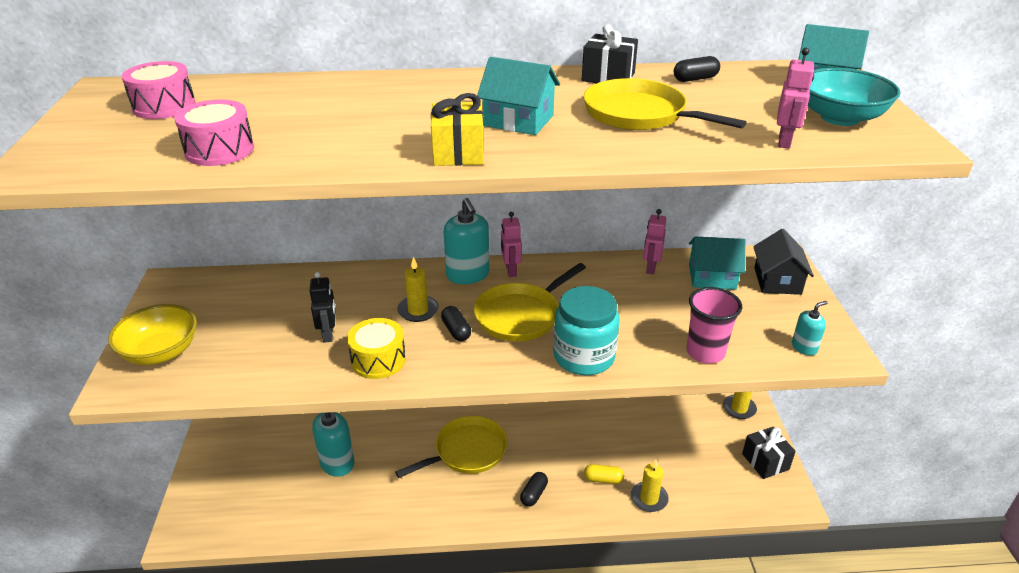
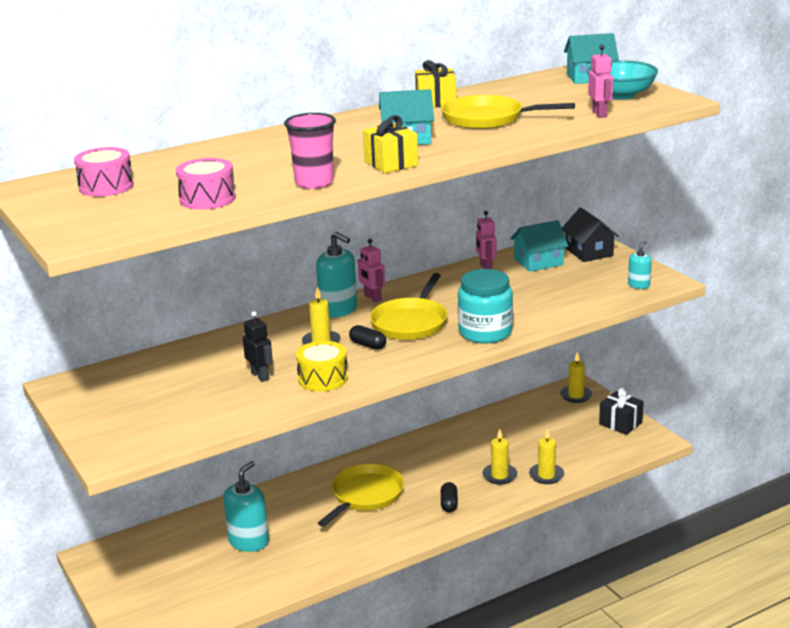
camera: 25 degrees left, 10 degrees down
yellow bowl [108,304,197,365] -> none
black gift [582,24,638,83] -> yellow gift [415,60,456,107]
yellow capsule [584,464,624,484] -> yellow candle [482,429,517,484]
black capsule [674,56,720,82] -> none
pink cup [687,287,742,364] -> pink cup moved to [284,113,336,189]

